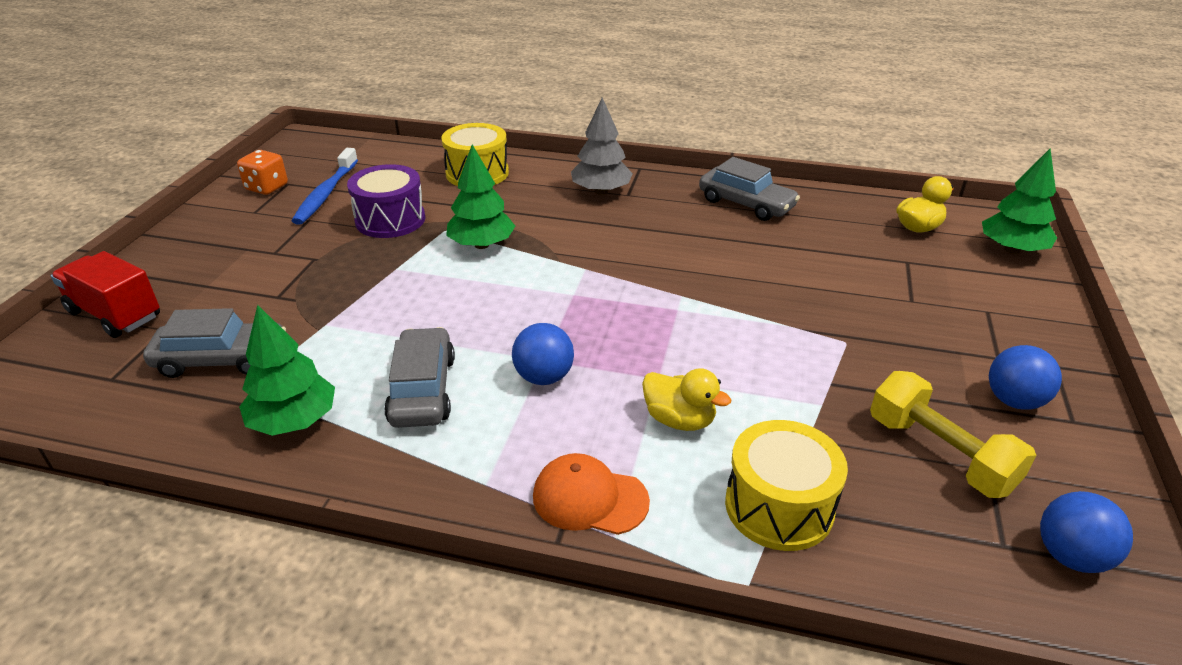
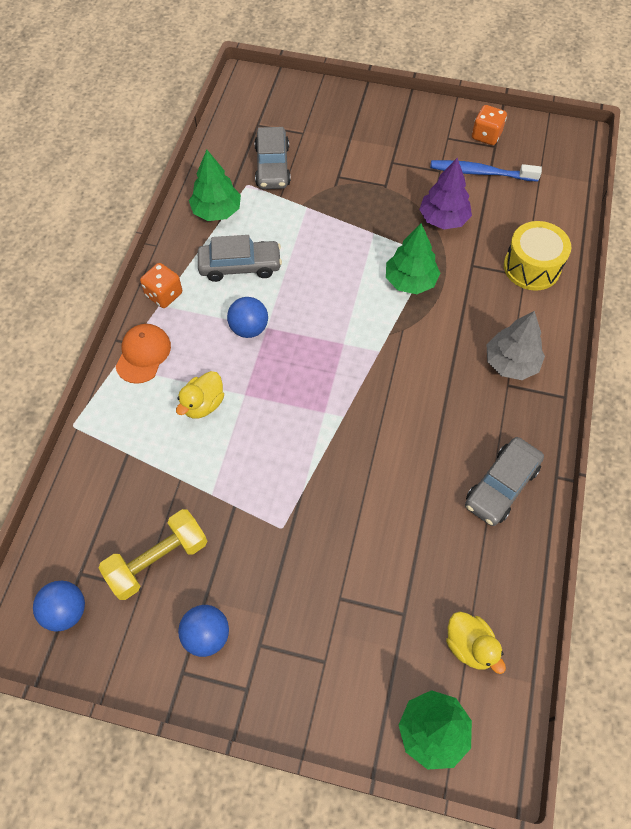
camera: 90 degrees right, 25 degrees up
red truck [51,251,160,338] -> none
purple drum [347,164,425,238] -> purple tree [419,158,472,230]
yellow drum [725,420,848,551] -> none
none -> orange dice [140,263,182,308]

